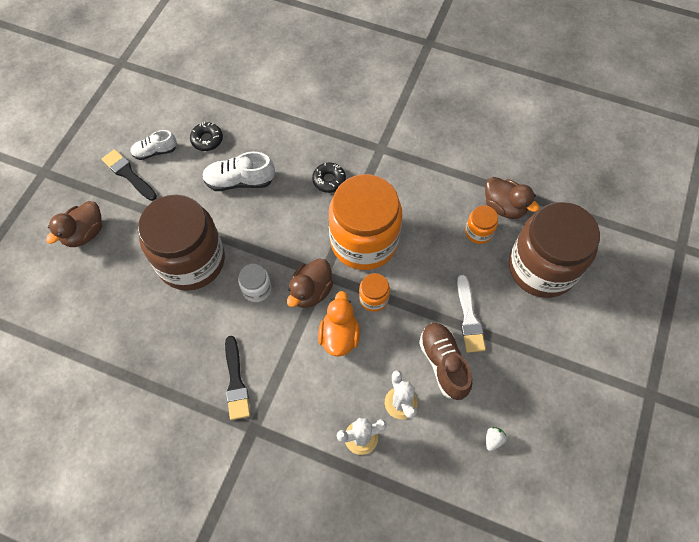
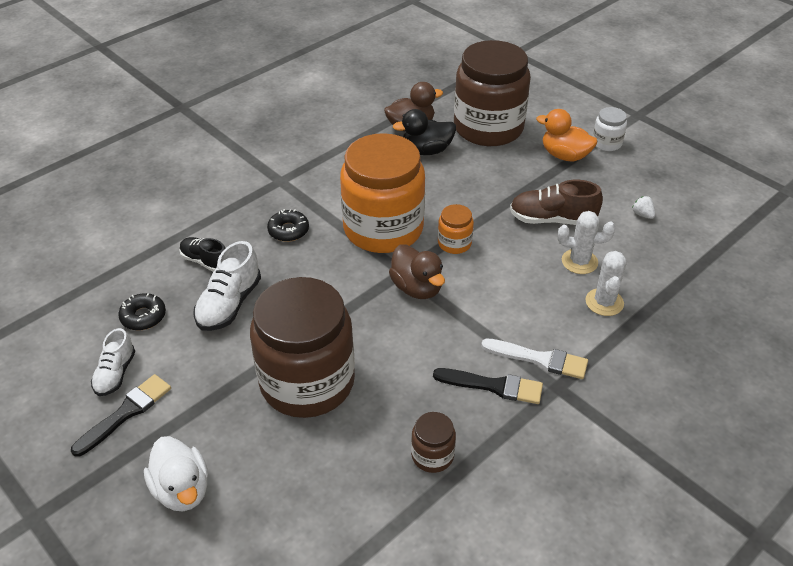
camera: 65 degrees left, 20 degrees down
brown duck [46,201,102,247] -> white duck [144,436,208,511]
black brush [102,149,157,201] -> black brush turned 150 degrees clockwise [71,374,171,457]
white jar [238,264,271,302] -> white jar moved to [593,107,627,151]
orange duck [318,291,360,357] -> orange duck moved to [536,109,597,161]
white brush [457,275,486,353] -> white brush moved to [481,338,588,379]
orange jar [465,205,498,244] -> black duck [393,109,456,155]
none -> black shoe [179,237,225,272]
none -> brown jar [411,412,456,473]

